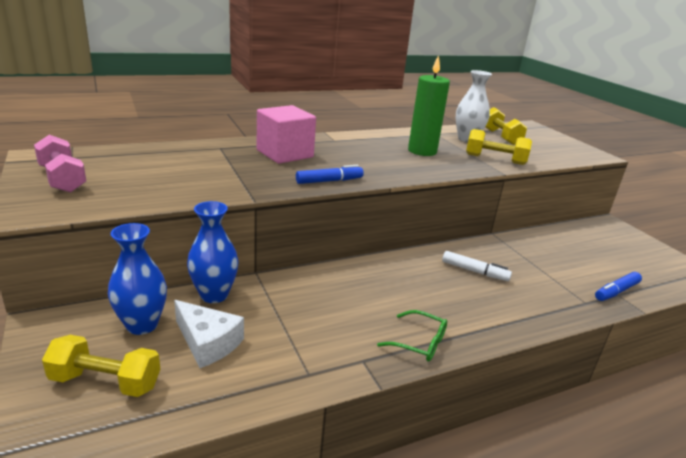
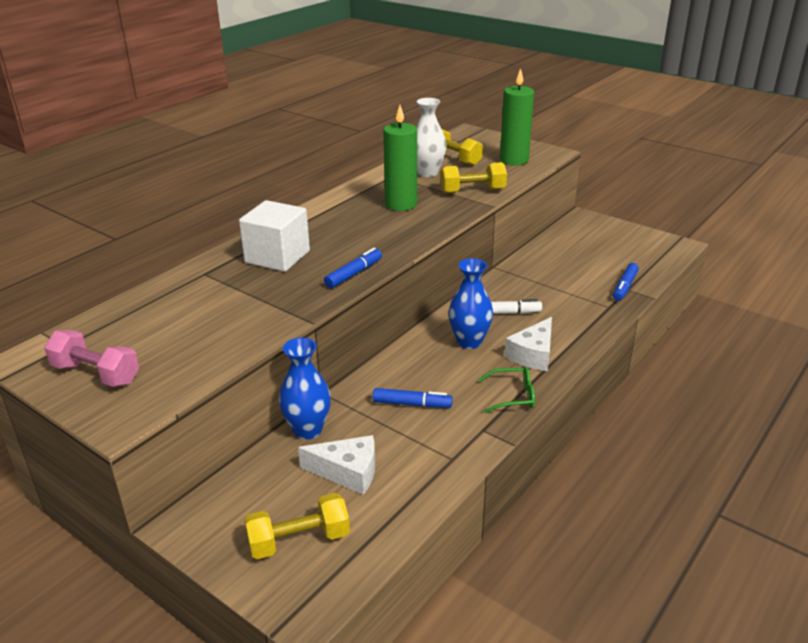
camera: 25 degrees left, 5 degrees up
blue vase [108,223,167,335] -> blue vase moved to [448,258,493,349]
pink cube [257,105,316,164] -> white cube [239,200,310,272]
none -> blue marker [373,388,453,408]
none -> green candle [500,68,534,166]
none -> white cheese [505,317,552,371]

